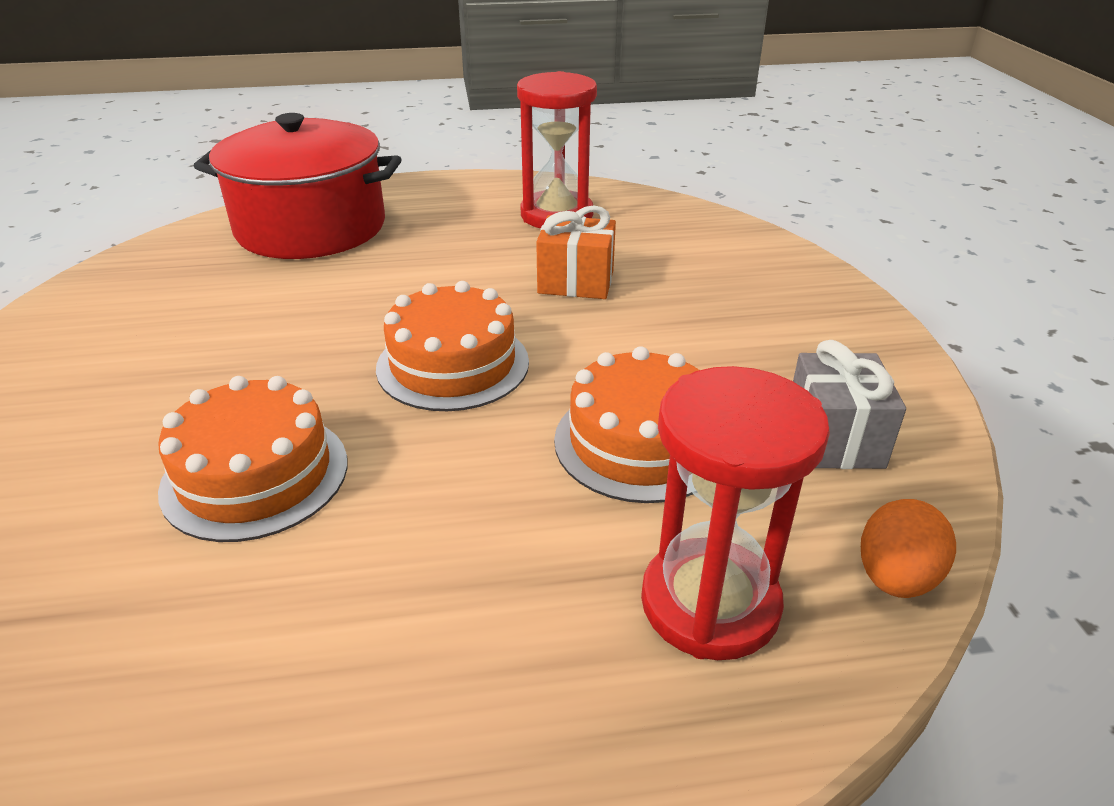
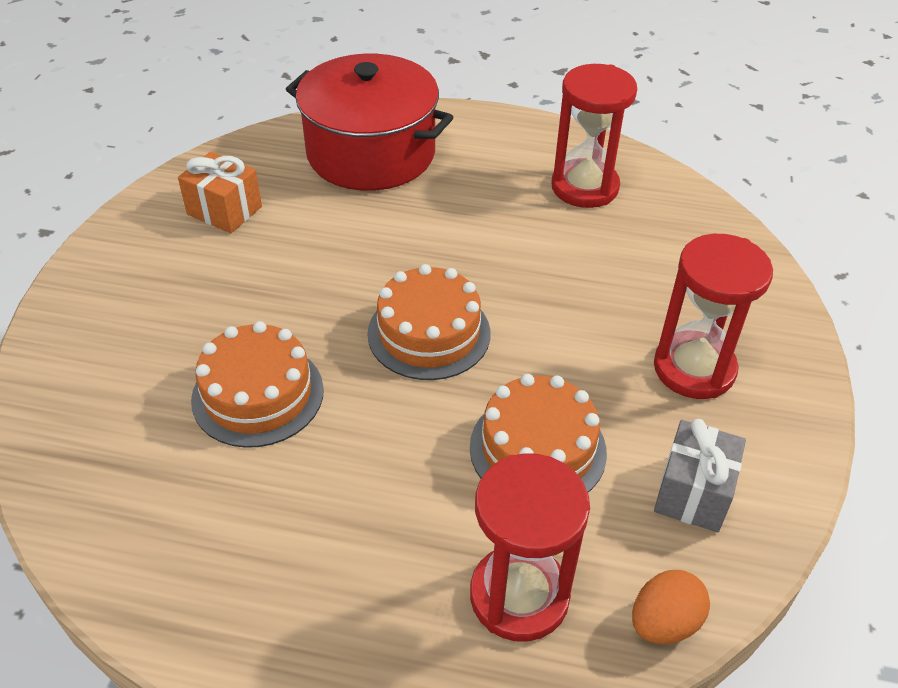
camera: 20 degrees right, 10 degrees up
orange gift [536,205,616,299] -> orange gift moved to [178,151,262,233]
none -> red hourglass [654,234,773,399]

